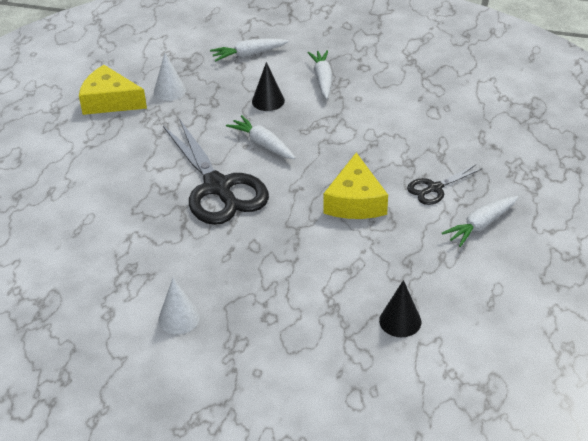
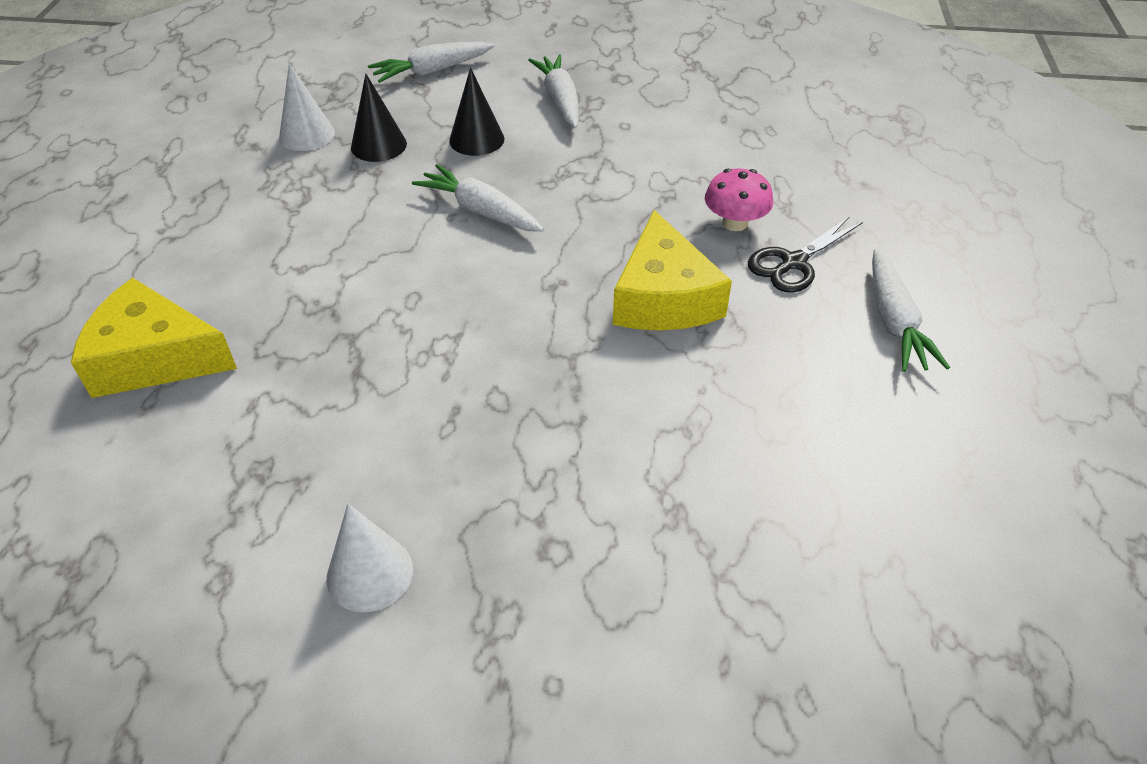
camera: 10 degrees left, 5 degrees up
yellow cheese [79,65,147,115] -> yellow cheese moved to [71,278,237,398]
black scissors [163,119,269,225] -> none
black cone [379,280,421,337] -> black cone moved to [351,73,407,162]
white carrot [442,196,518,247] -> white carrot turned 45 degrees counterclockwise [872,249,950,372]
none -> pink mushroom [705,168,773,231]

